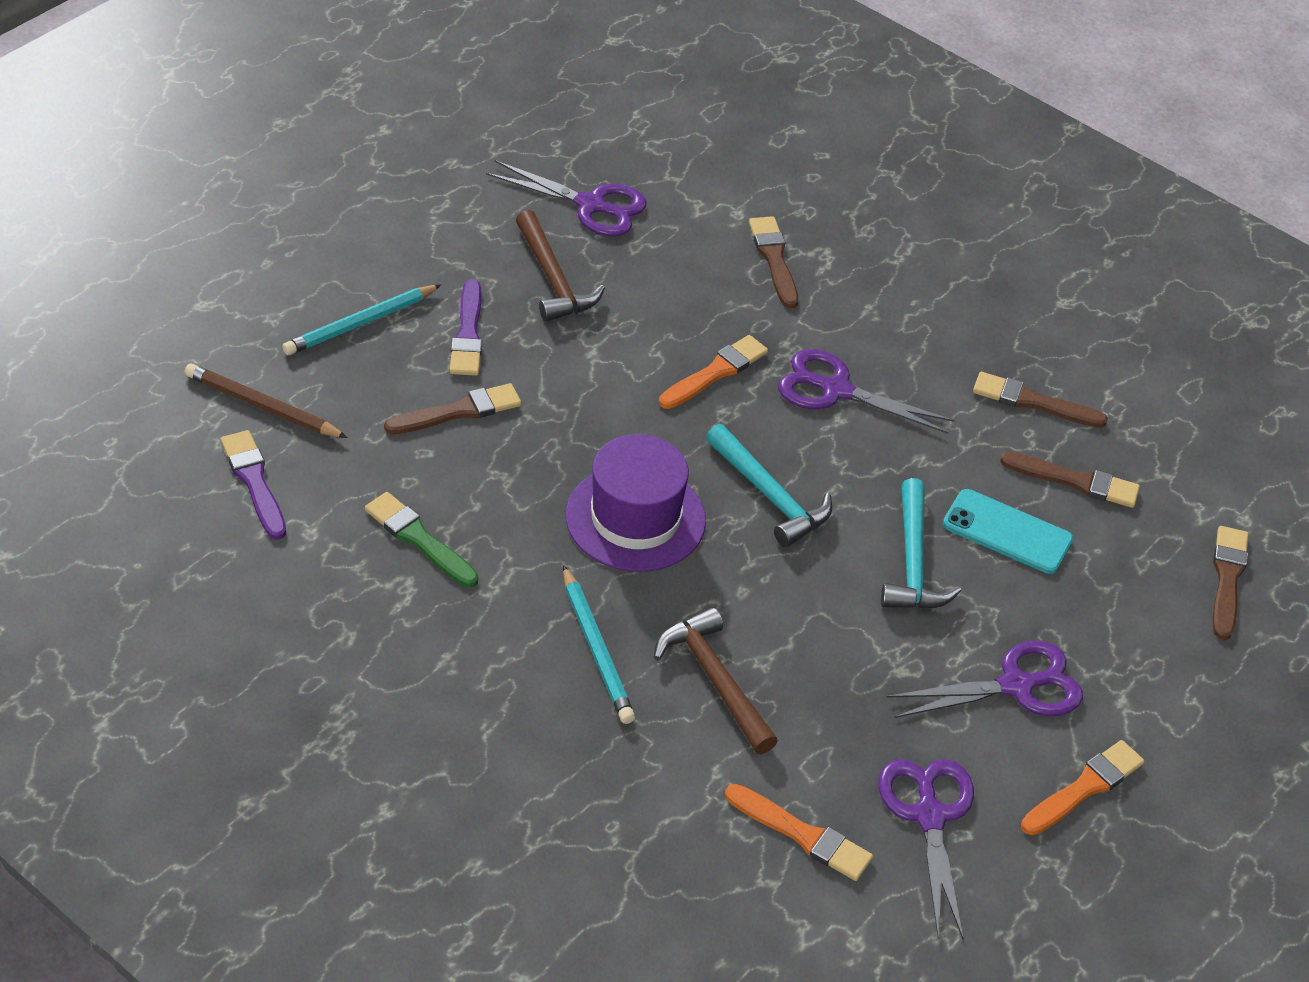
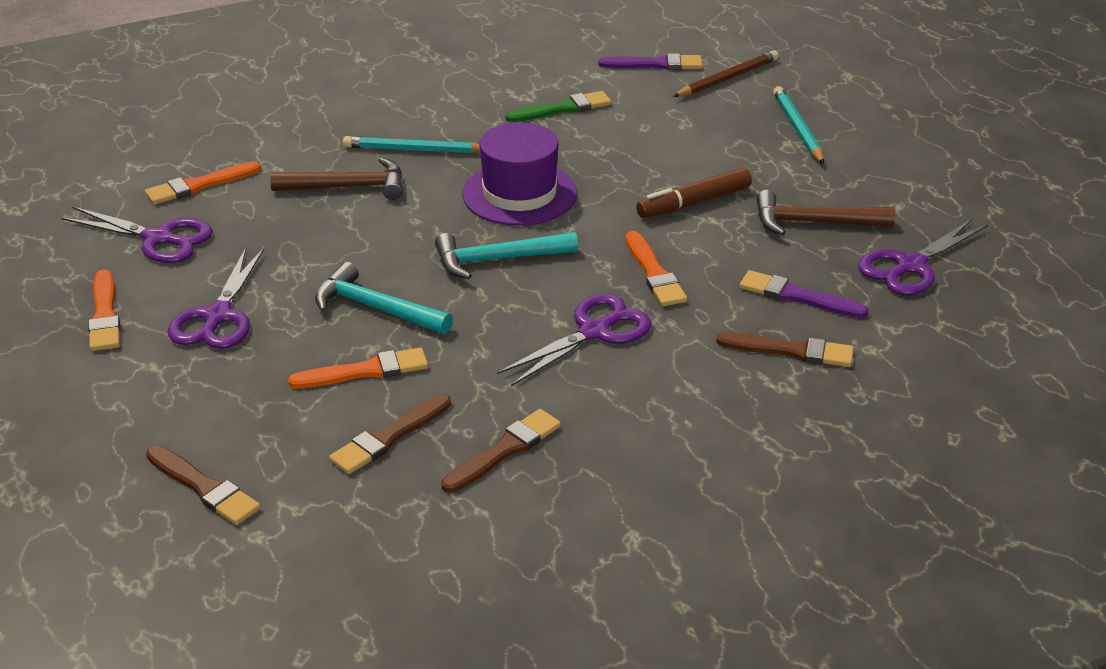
camera: 120 degrees right, 10 degrees down
brown brush [384,383,521,434] -> none
purple brush [450,279,482,376] -> purple brush moved to [739,270,869,318]
turquoise phone [943,489,1073,574] -> orange brush [288,348,428,389]
none -> brown marker [636,168,752,218]

